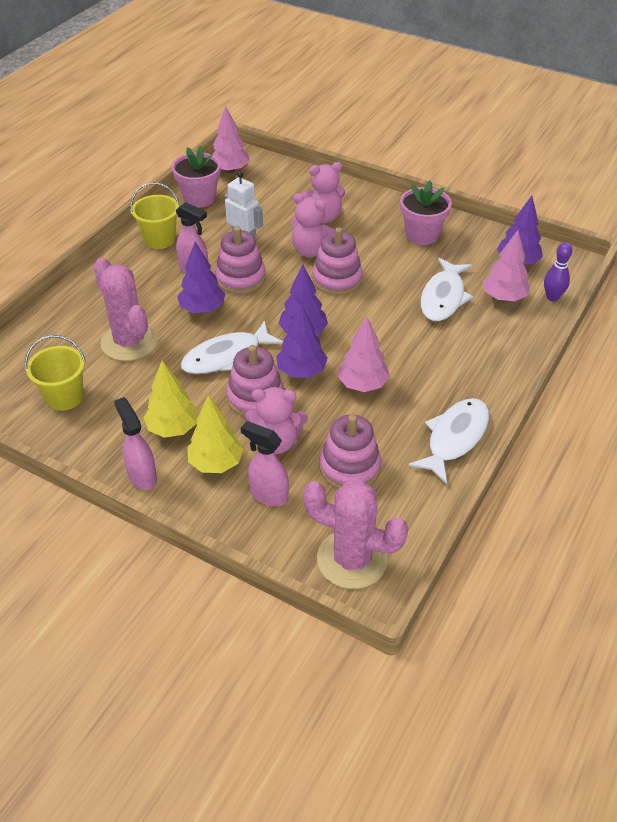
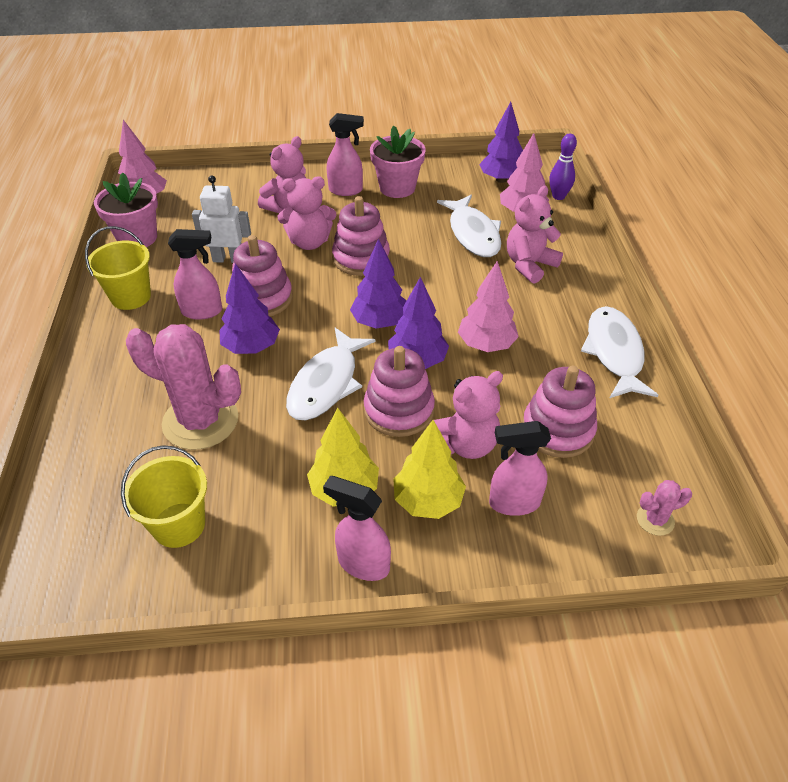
camera: 35 degrees left, 0 degrees up
pink cactus [303,480,408,589] -> pink cactus [637,480,692,536], size x0.44
none -> pink spray bottle [327,113,364,196]
none -> pink teddy bear [507,186,563,283]

